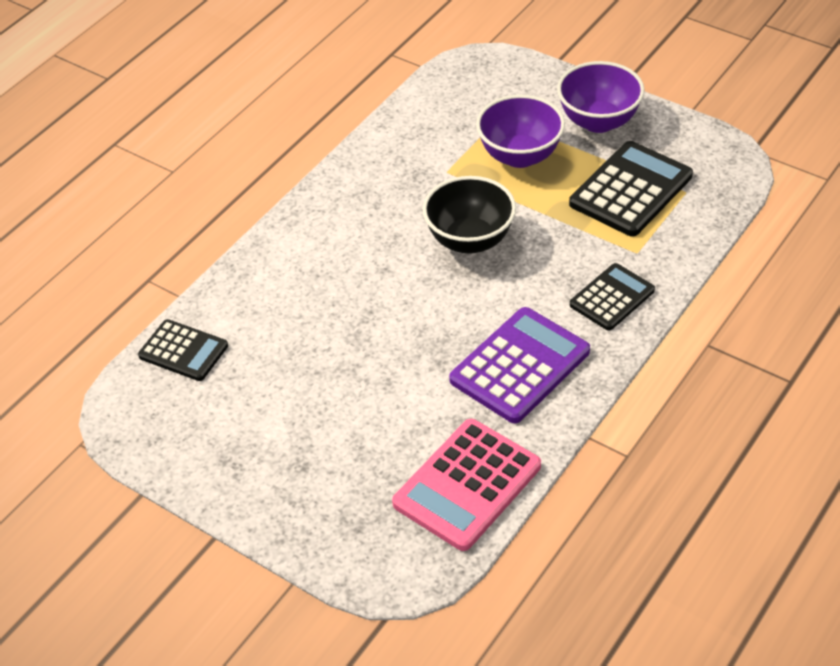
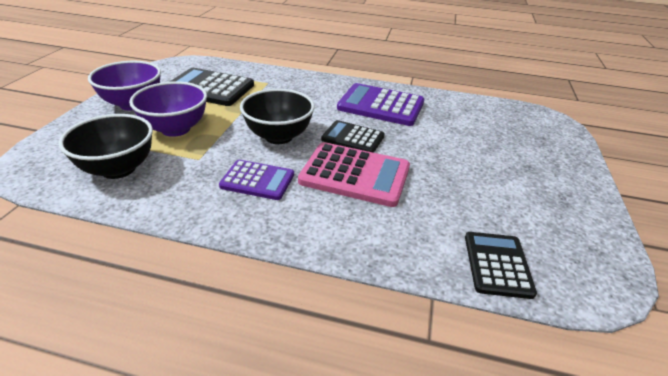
camera: 115 degrees left, 10 degrees down
pink calculator [392,419,541,551] -> pink calculator moved to [298,142,410,207]
black calculator [570,263,655,331] -> black calculator moved to [321,120,385,153]
none -> black bowl [59,114,153,179]
none -> purple calculator [219,160,294,200]

